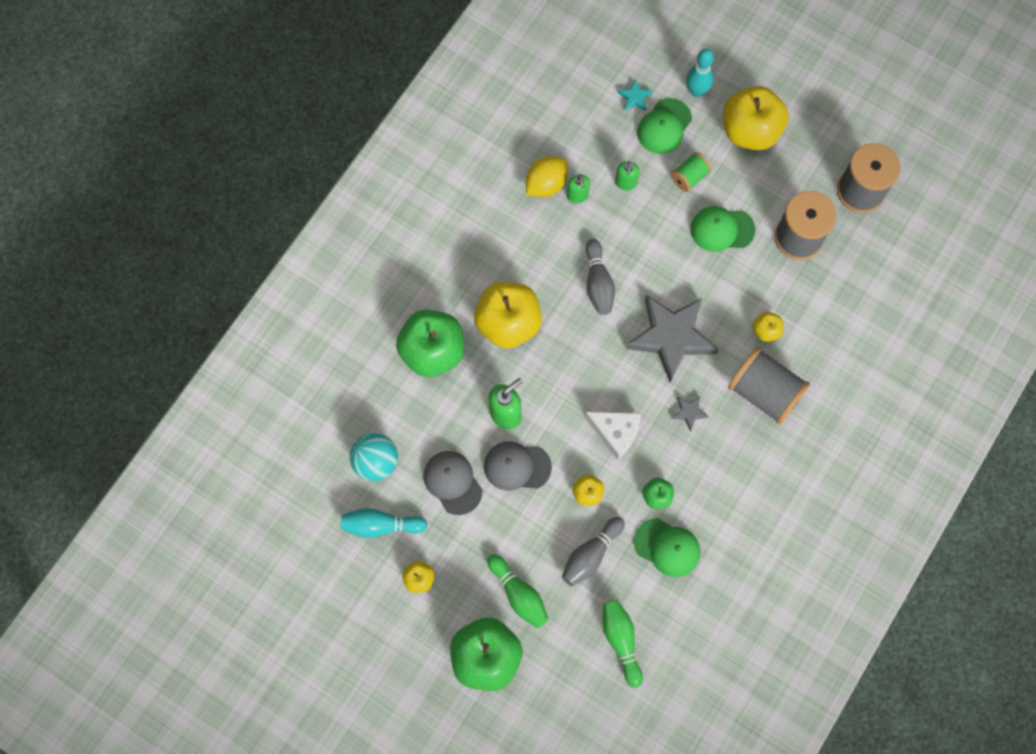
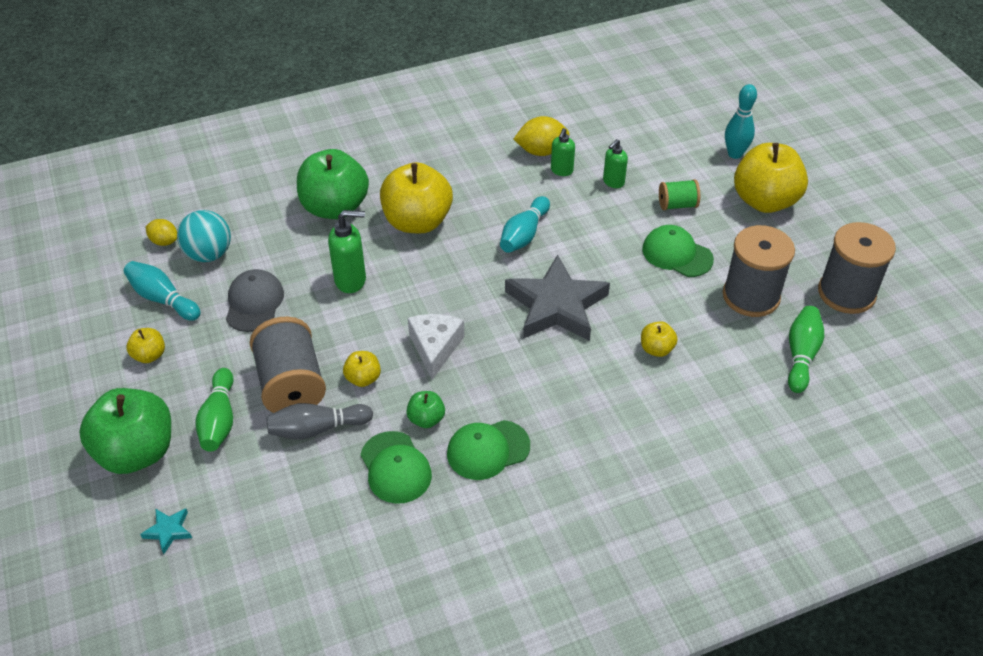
camera: 35 degrees right, 25 degrees down
grey cap [484,441,552,491] -> none
white cheese [585,412,641,460] -> white cheese turned 150 degrees counterclockwise [408,314,465,380]
grey bowling pin [586,239,615,315] -> turquoise bowling pin [500,196,550,253]
green bowling pin [603,600,643,688] -> green bowling pin moved to [788,306,824,393]
turquoise star [617,80,652,111] -> turquoise star moved to [140,508,192,554]
green cap [637,98,692,154] -> green cap moved to [447,420,530,480]
grey star [671,395,709,431] -> none
grey spool [728,347,810,425] -> grey spool moved to [250,316,326,413]
none -> yellow lemon [145,219,177,246]

